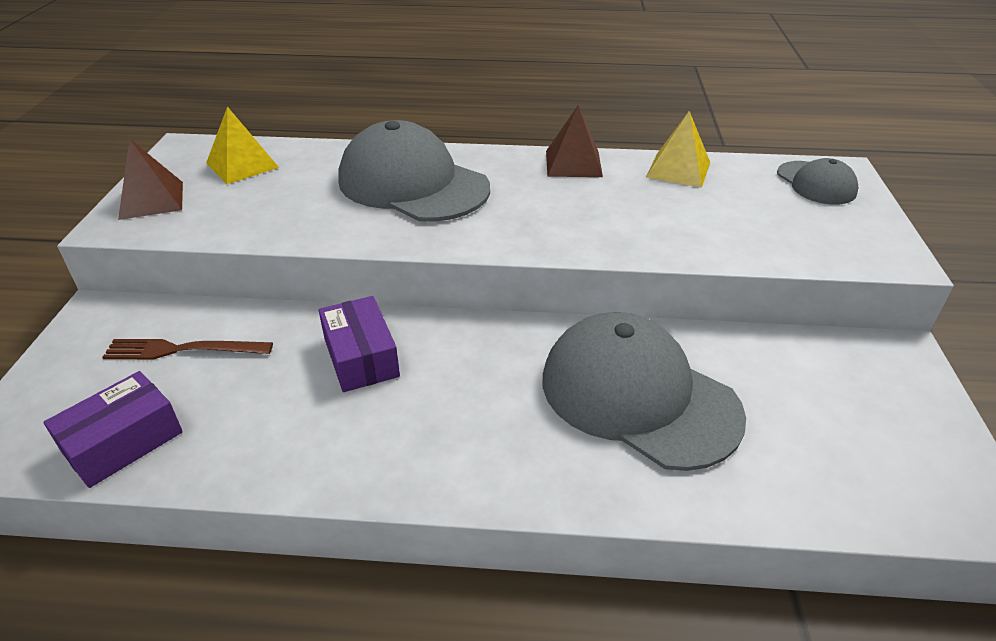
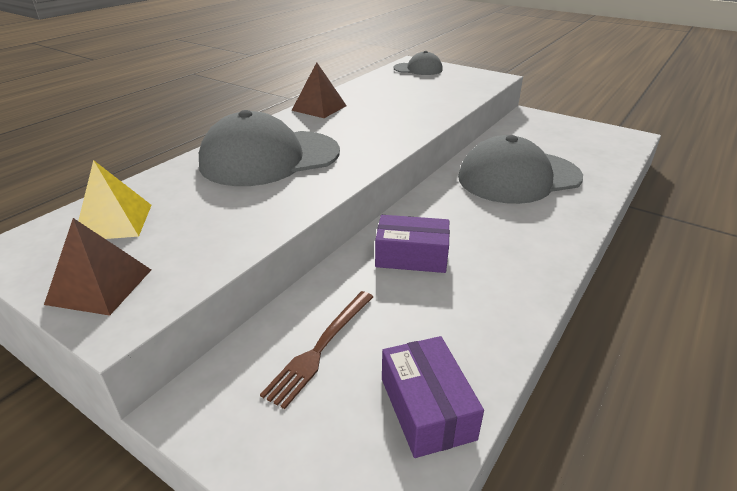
camera: 60 degrees left, 5 degrees down
yellow pyramid [646,111,710,188] -> none

